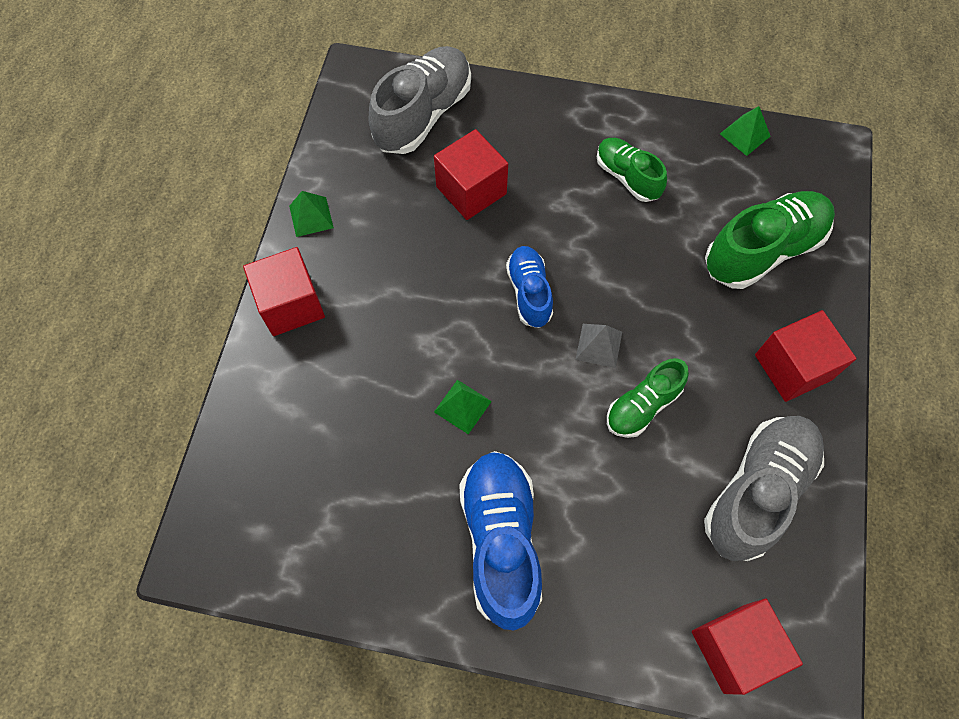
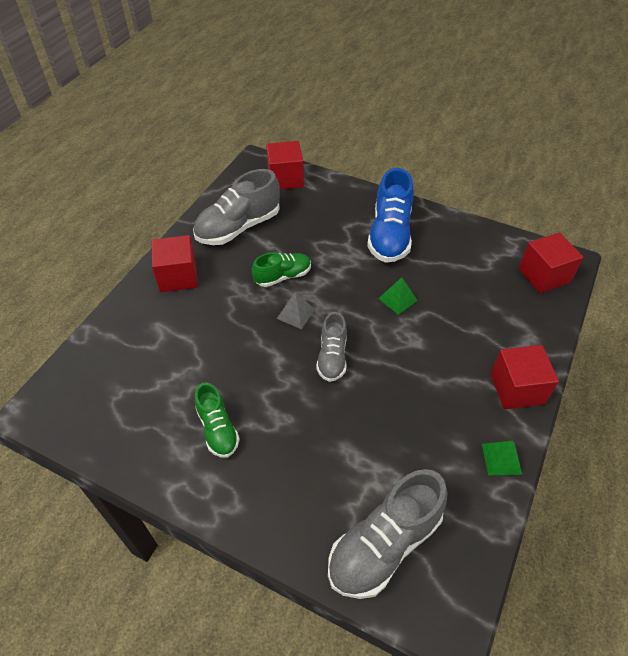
camera: 165 degrees left, 15 degrees down
red cube [434,129,508,220] -> red cube moved to [518,232,584,293]
blue shoe [506,246,553,328] -> grey shoe [316,312,347,382]
green shoe [705,191,835,289] -> none
green pyramid [720,106,771,156] -> none

